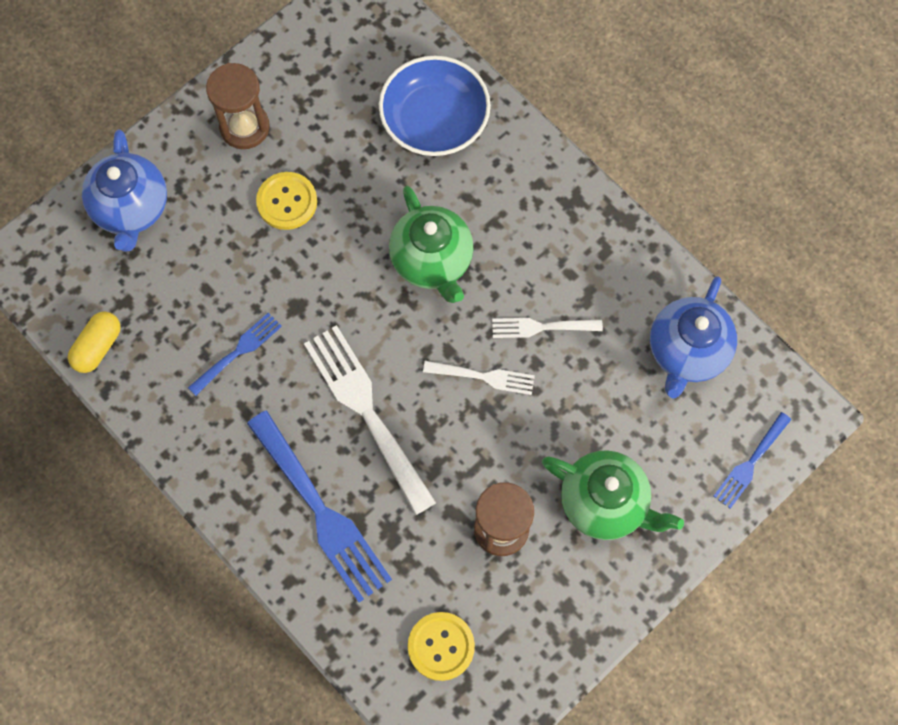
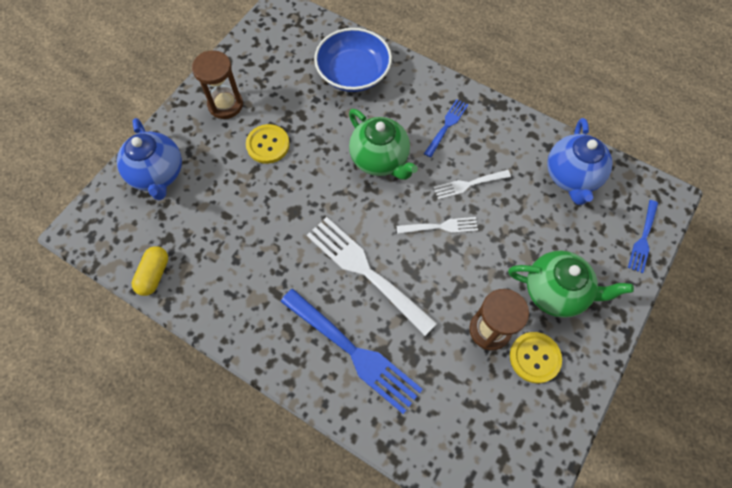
camera: 15 degrees left, 5 degrees down
blue fork [188,312,282,396] -> blue fork moved to [424,99,468,157]
yellow button [408,612,475,681] -> yellow button moved to [510,332,562,384]

